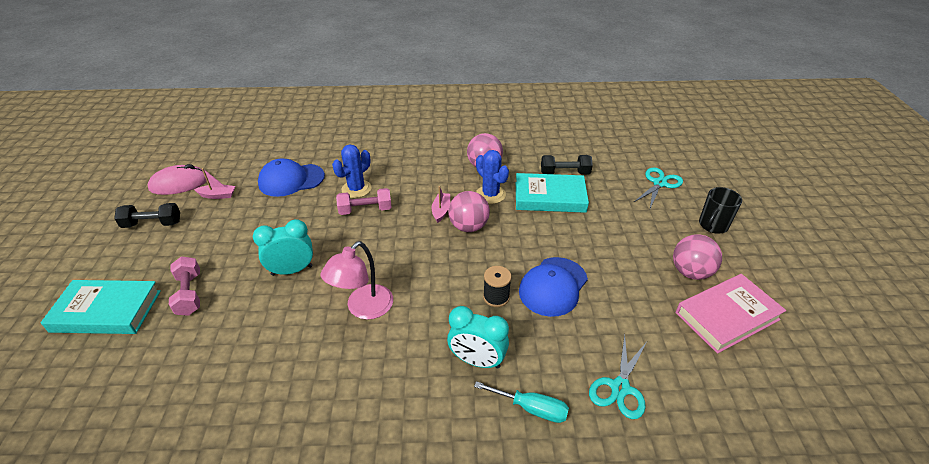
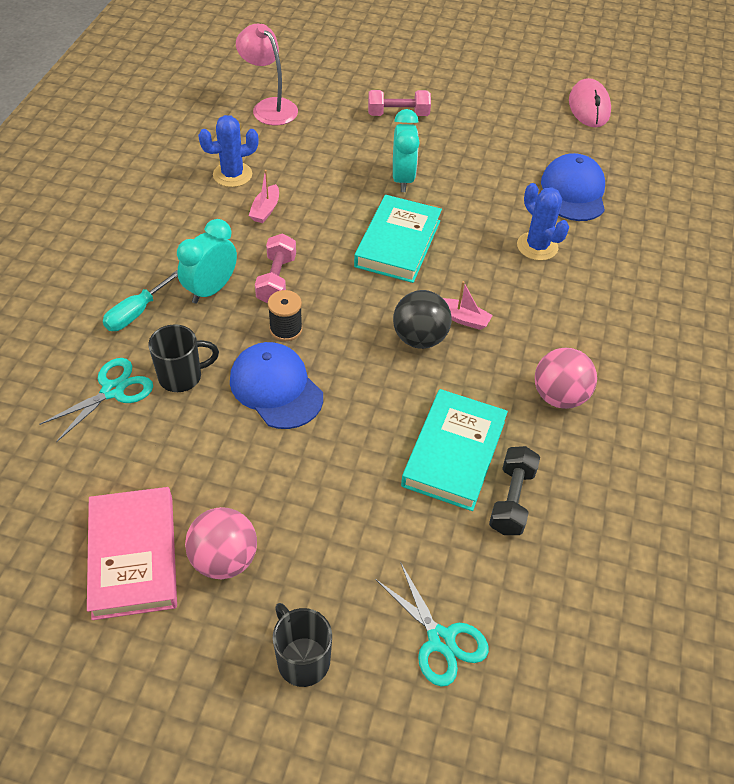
camera: 105 degrees right, 10 degrees up
turquoise book [41,280,161,334] -> turquoise book moved to [354,195,442,283]
black dumbbell [114,203,180,228] -> none
pink boat [194,168,235,199] -> pink boat moved to [249,170,279,223]
pink lamp [321,241,393,319] -> pink lamp moved to [236,24,298,125]
pink dumbbell [336,188,392,215] -> pink dumbbell moved to [255,233,296,303]
pink ball [448,191,490,232] -> black ball [393,290,452,349]
blue cactus [476,150,509,204] -> blue cactus moved to [198,115,258,187]
turquoise scissors [589,334,647,419] -> turquoise scissors turned 90 degrees clockwise [39,358,153,442]
none -> black mug [148,324,219,392]

